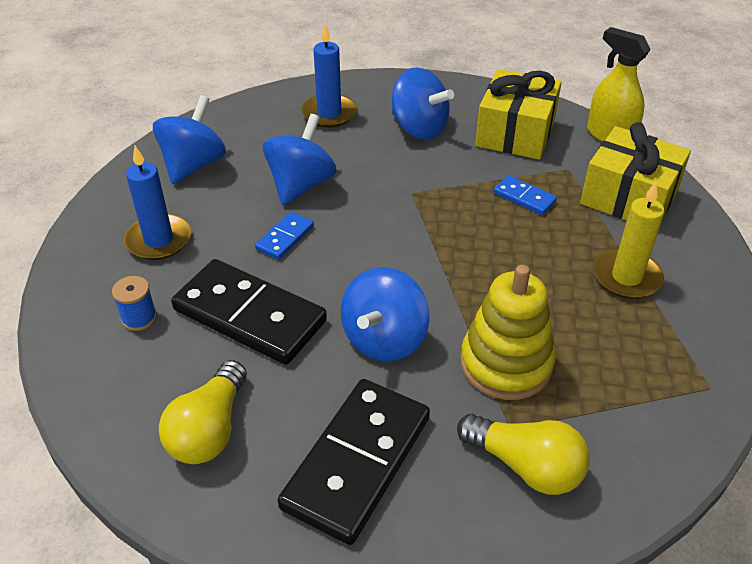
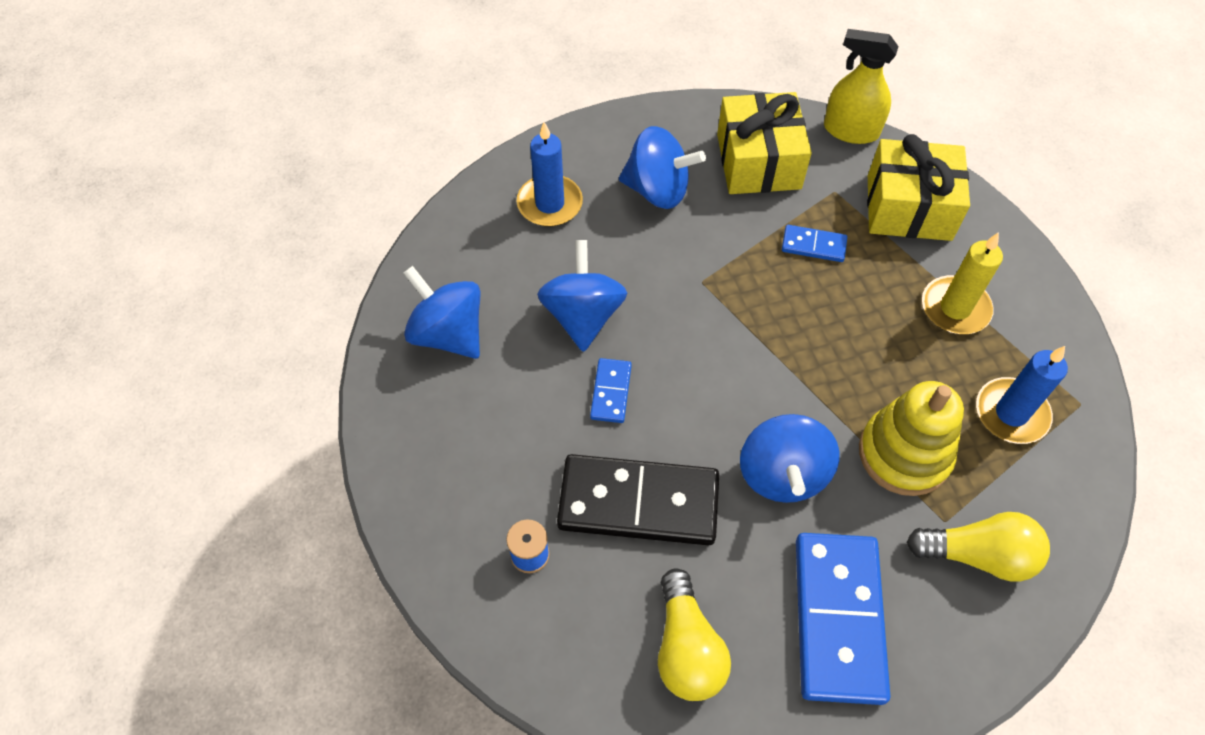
camera: 25 degrees left, 15 degrees up
blue candle [124,146,191,260] -> blue candle moved to [976,346,1068,444]
blue spinning top [153,95,226,184] -> blue spinning top turned 45 degrees counterclockwise [403,266,481,359]
black domino [278,379,430,545] -> blue domino [796,533,890,705]

